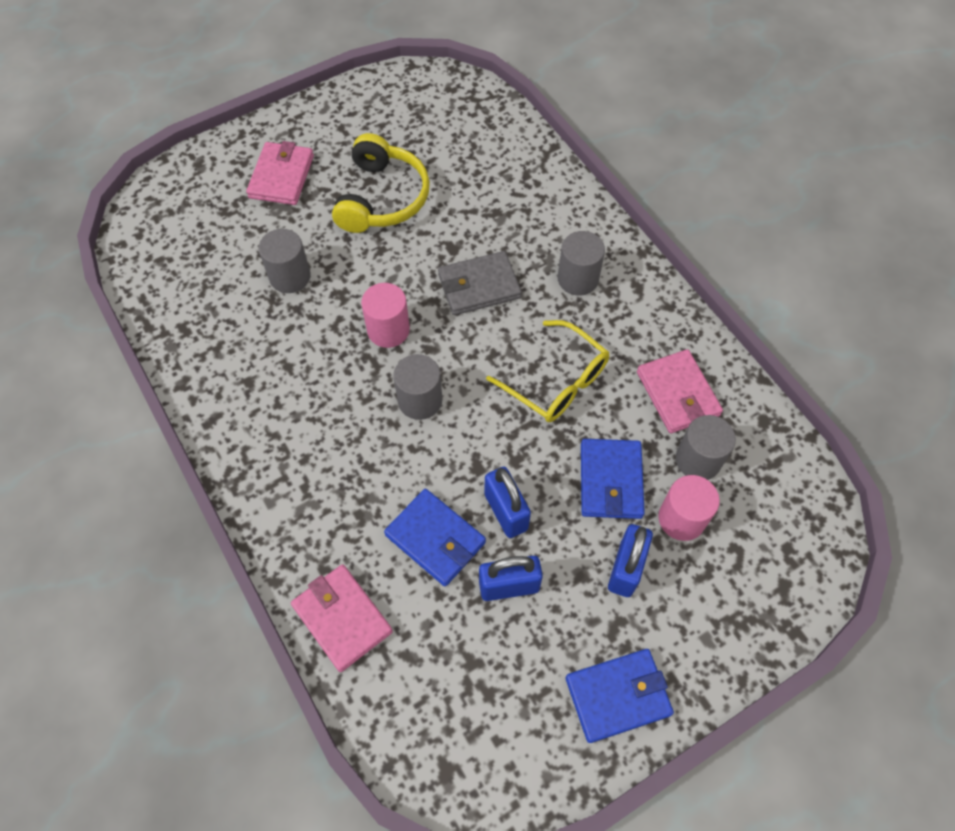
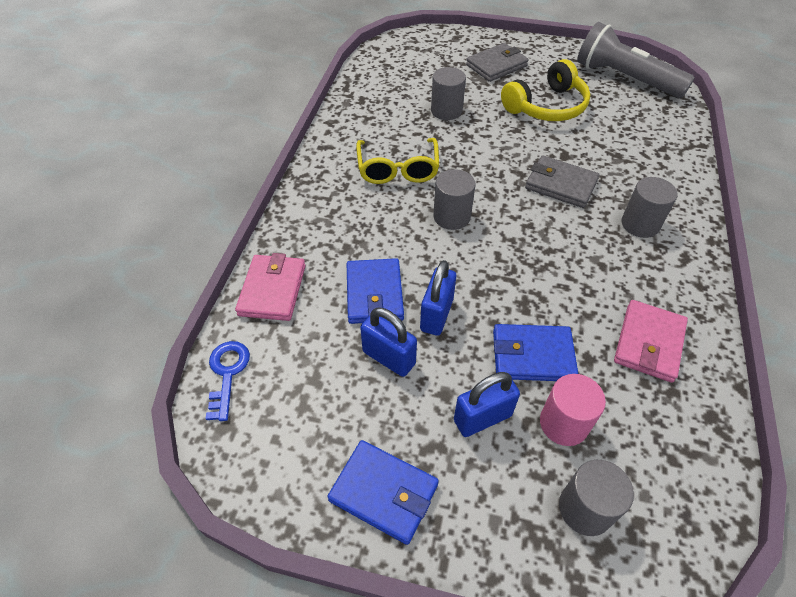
camera: 45 degrees right, 10 degrees down
pink wallet [246,141,314,205] -> grey wallet [466,43,528,82]
pink cylinder [361,283,410,348] -> none
yellow glasses [486,320,610,422] -> yellow glasses moved to [356,138,439,184]
blue wallet [581,439,645,519] -> blue wallet turned 45 degrees clockwise [493,324,578,381]
grey cylinder [676,415,736,480] -> grey cylinder moved to [559,460,634,536]
none -> blue key [206,341,250,421]
none -> grey flashlight [577,22,695,98]

